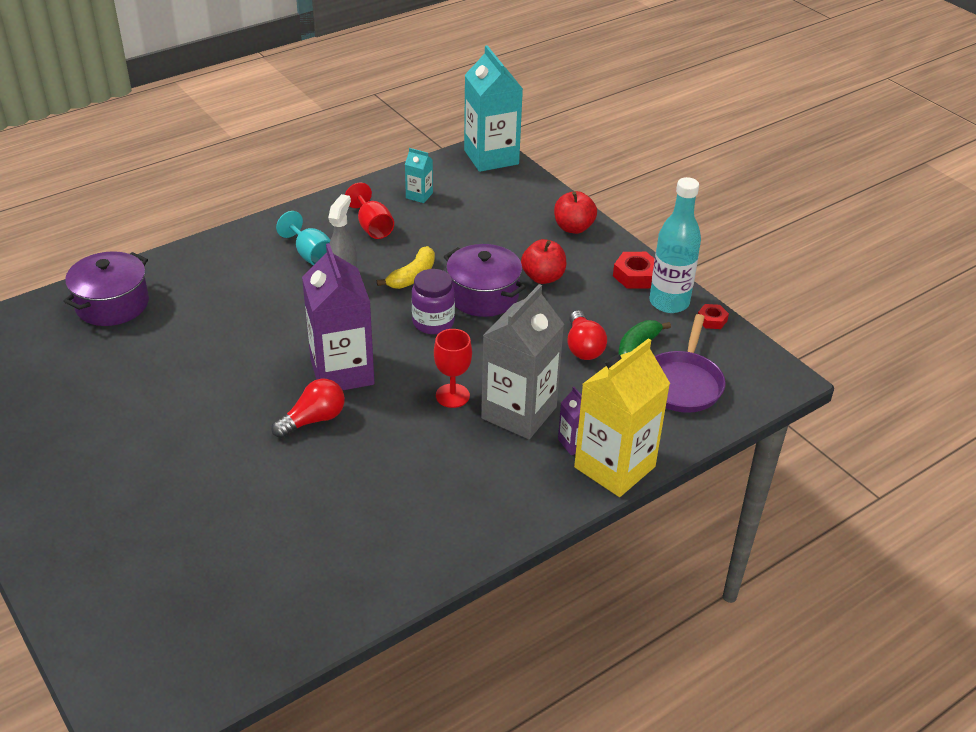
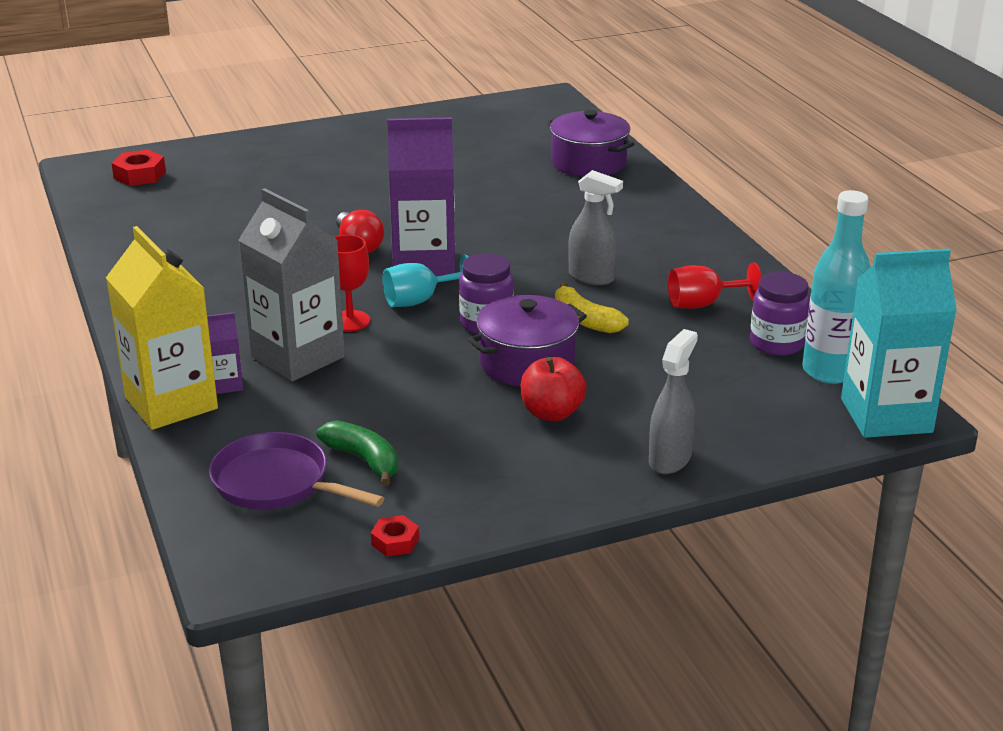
camera: 105 degrees right, 10 degrees down
turquoise goblet [276,211,330,265] -> turquoise goblet moved to [382,255,469,307]
turquoise carton [405,148,433,203] -> purple jar [750,272,810,356]
red apple [554,191,597,234] -> grey spray bottle [649,329,698,474]
red light bulb [567,310,607,360] -> none
red nut [613,252,655,289] -> red nut moved to [111,150,166,186]
turquoise bottle [649,177,701,313] -> turquoise bottle moved to [802,190,871,384]

